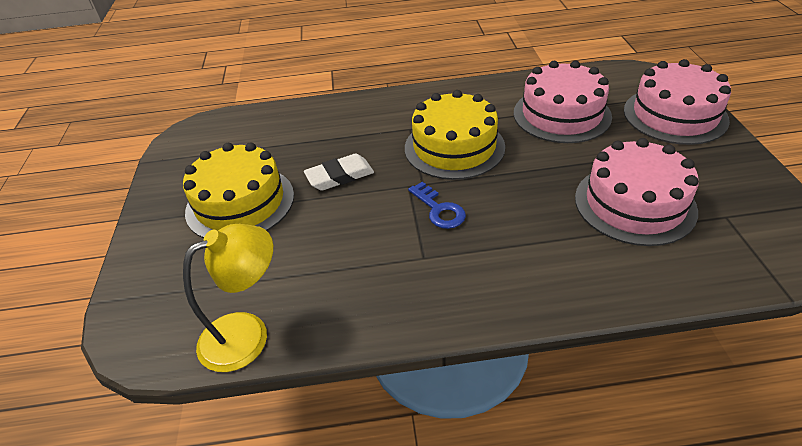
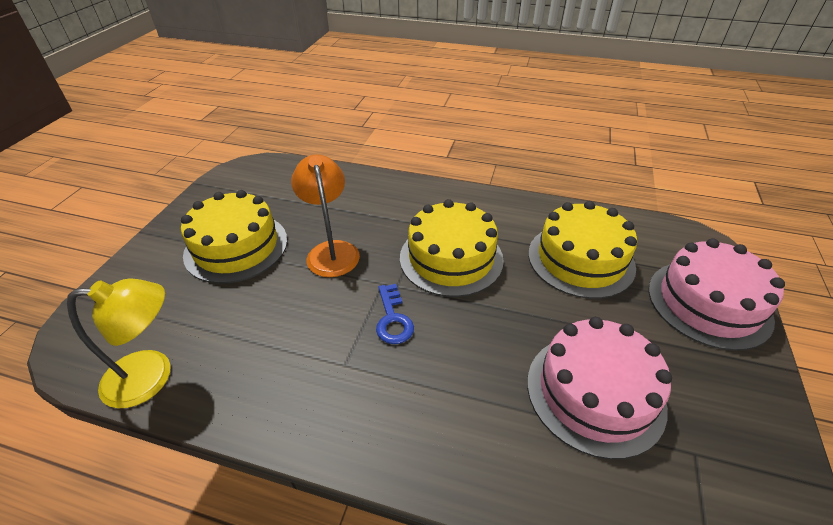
camera: 20 degrees right, 0 degrees up
white eraser [304,153,374,191] -> orange lamp [291,154,360,277]
pink cake [514,61,612,143] -> yellow cake [528,201,637,299]

